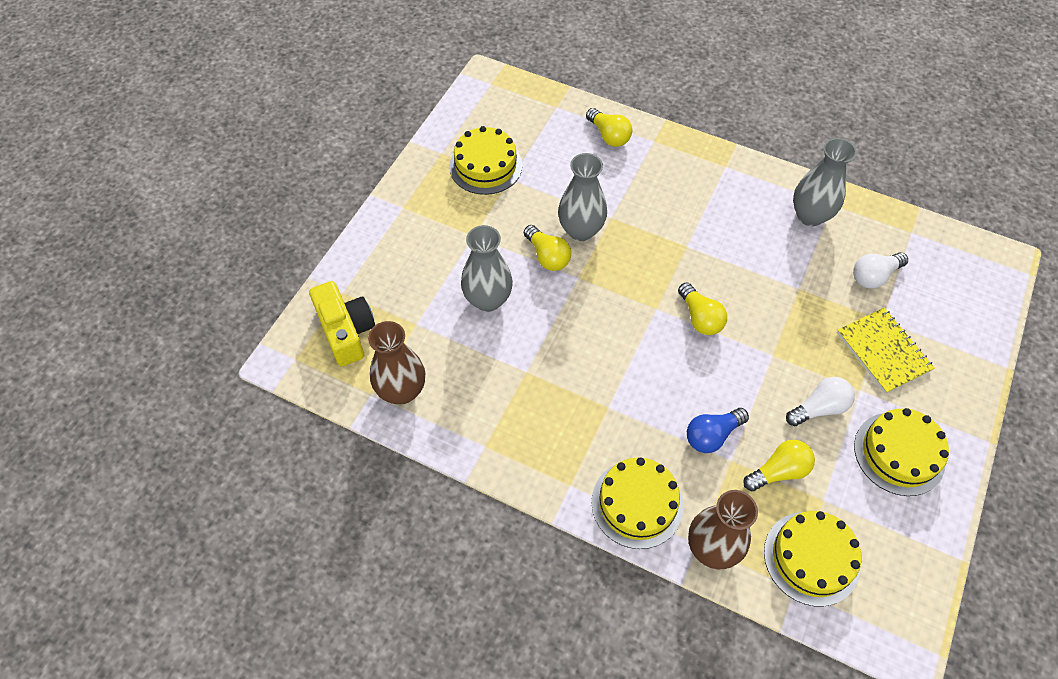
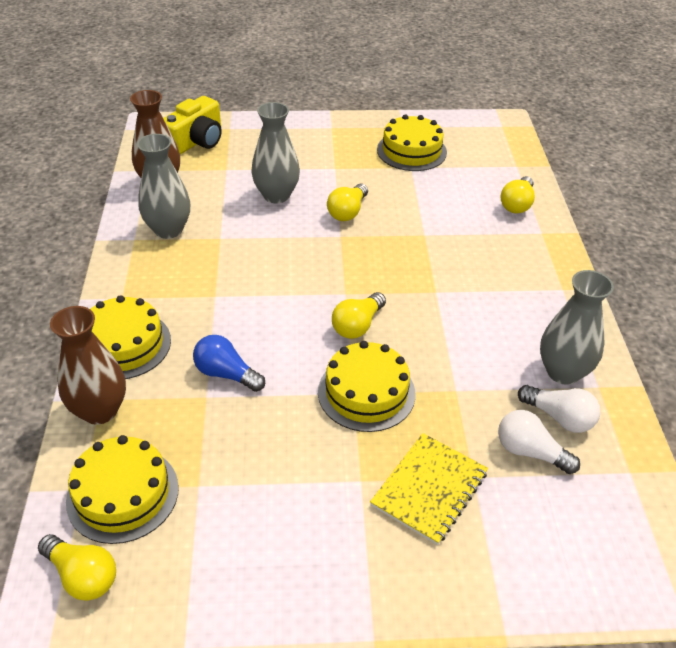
camera: 60 degrees right, 15 degrees down
grey vase [558,153,607,241] -> grey vase moved to [137,134,190,239]
yellow light bulb [743,440,815,491] -> yellow light bulb moved to [38,534,116,601]
white light bulb [786,377,855,426] -> white light bulb moved to [518,385,600,433]
yellow cake [854,408,949,496] -> yellow cake moved to [318,341,416,432]

